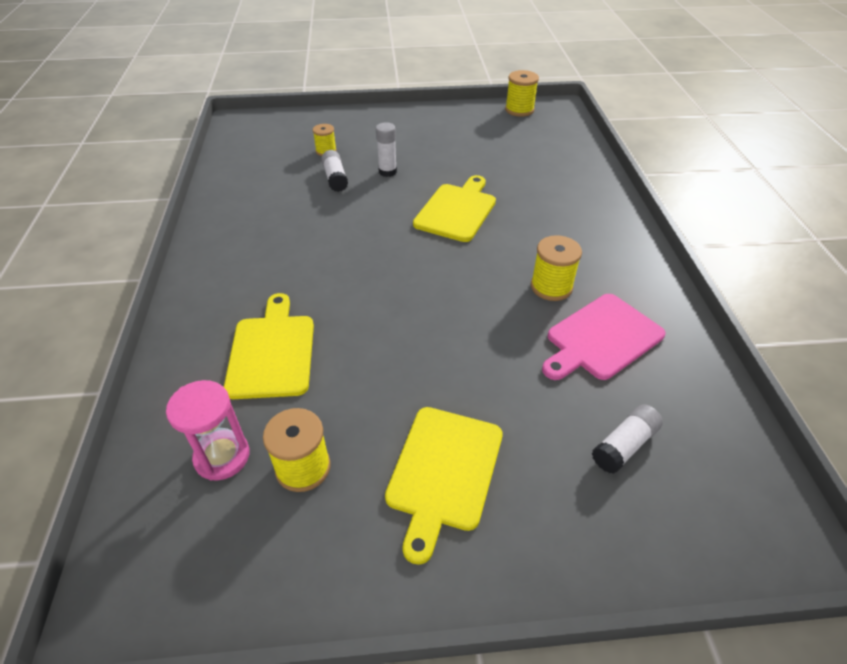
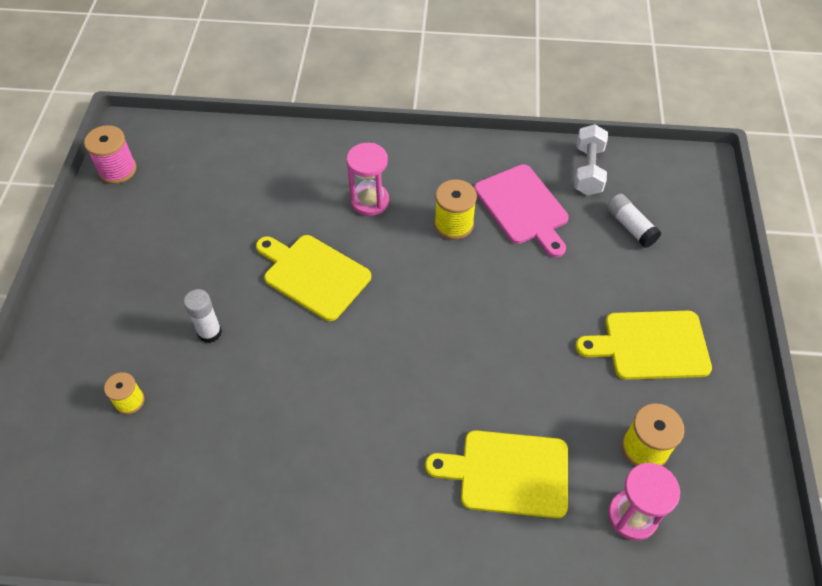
camera: 80 degrees left, 10 degrees up
white glue stick [321,150,348,192] -> none
yellow cutting board [385,407,503,565] -> yellow cutting board turned 150 degrees clockwise [576,311,712,380]
yellow spool [505,70,539,117] -> pink spool [84,125,137,184]
none -> pink hourglass [347,143,389,216]
none -> white dumbbell [574,124,608,195]

